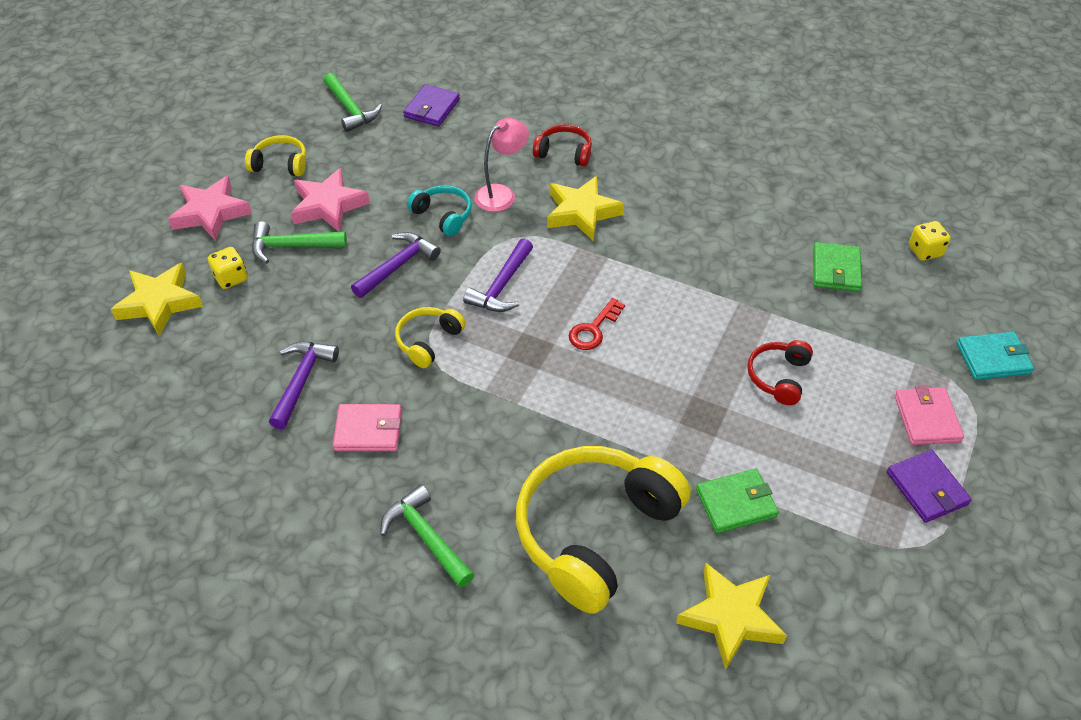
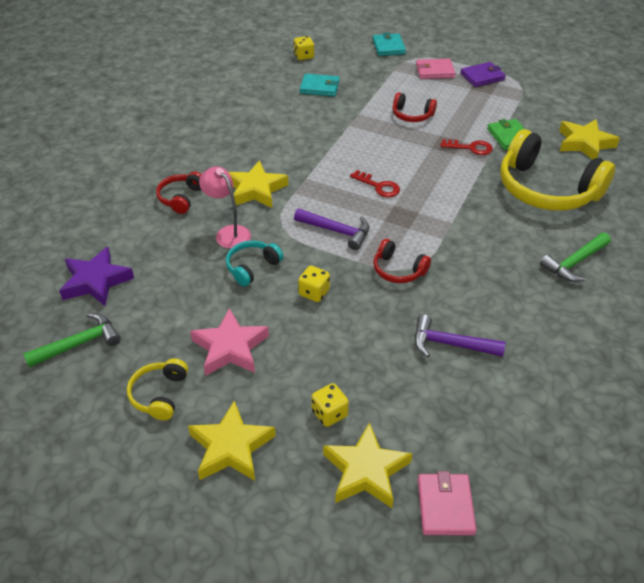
camera: 90 degrees left, 5 degrees down
pink star [168,176,252,241] -> yellow star [188,400,276,481]
green hammer [252,221,347,263] -> none
pink wallet [333,404,402,451] -> pink wallet moved to [418,471,476,535]
purple hammer [351,232,441,298] -> yellow dice [298,266,330,302]
yellow headphones [395,307,466,368] -> red headphones [373,239,431,283]
purple wallet [403,84,460,127] -> purple star [59,247,134,306]
green wallet [813,242,862,292] -> turquoise wallet [300,74,340,96]
none -> red key [441,139,493,155]

